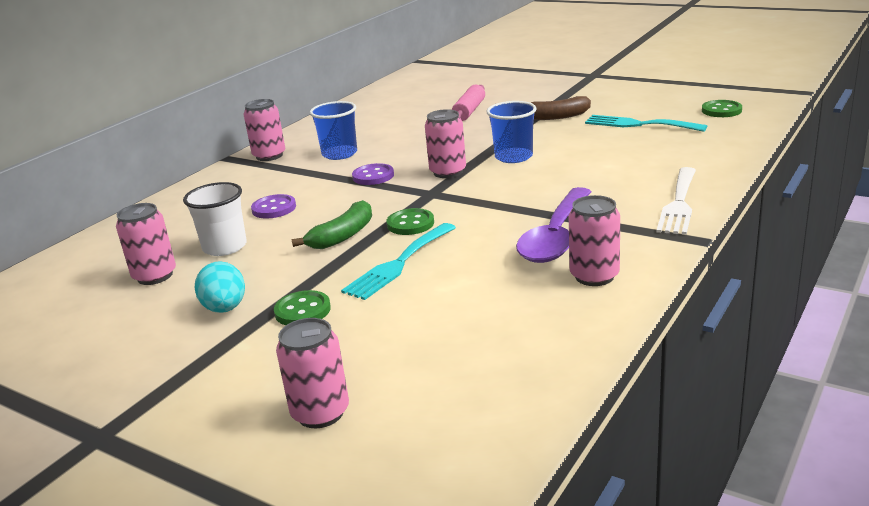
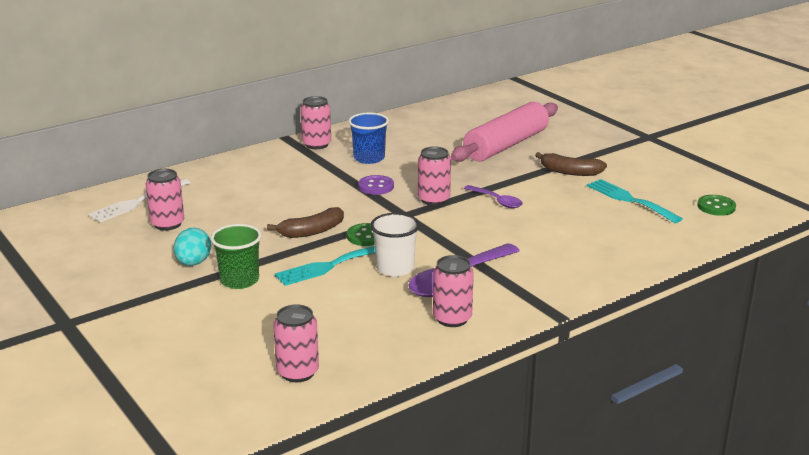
camera: 20 degrees right, 0 degrees up
white cup [183,182,247,256] -> white cup moved to [370,213,420,277]
purple button [251,194,296,219] -> none
green button [274,290,331,325] -> green cup [211,224,262,289]
pink can [276,318,349,428] -> pink can moved to [273,304,319,382]
green banana [292,200,372,249] -> brown banana [267,207,344,238]
pink rolling pin [452,85,485,121] -> pink rolling pin [451,102,558,162], size x1.86
blue cup [486,101,537,163] -> purple spoon [464,185,523,208]
white fork [656,167,696,235] -> white fork moved to [88,179,190,222]

